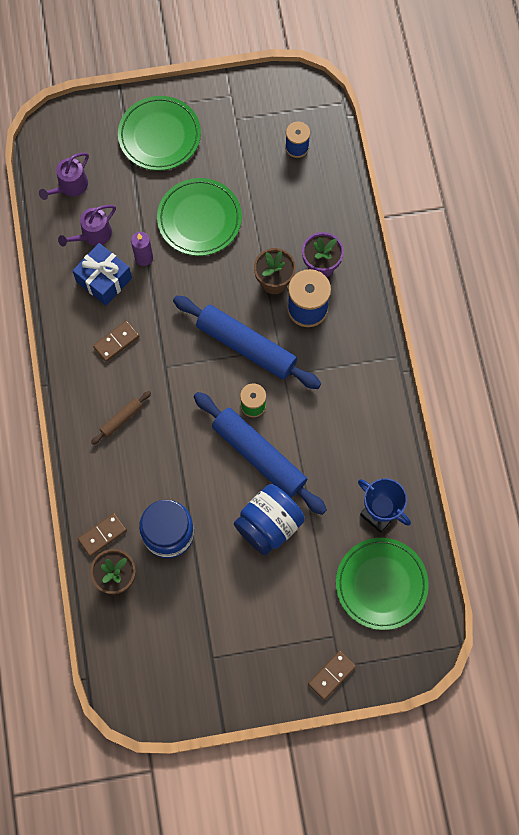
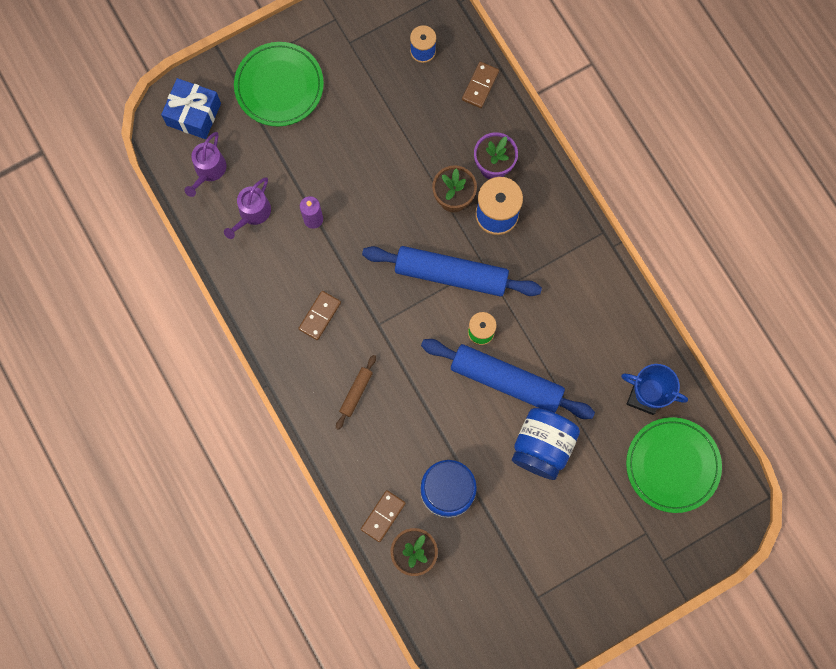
camera: 20 degrees left, 5 degrees up
blue gift [72,243,132,306] -> blue gift moved to [161,78,221,139]
green plate [157,178,242,256] -> none
brown domino [308,651,356,700] -> brown domino moved to [462,62,499,108]

